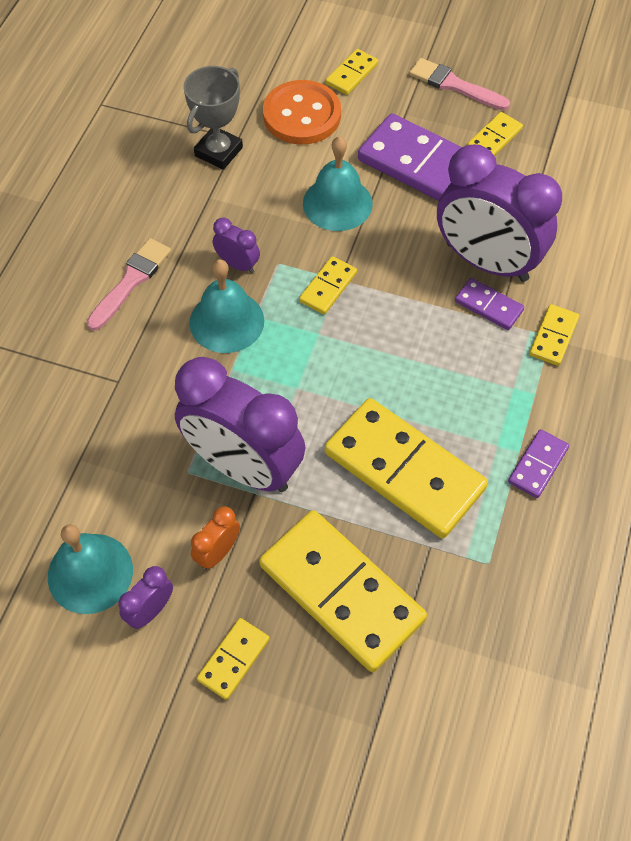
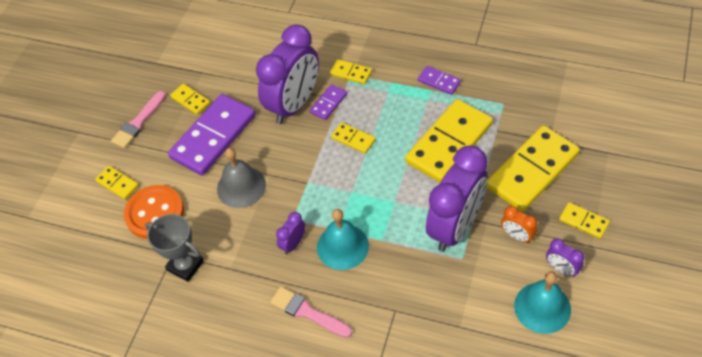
camera: 85 degrees left, 5 degrees down
yellow domino [299,256,357,315] -> yellow domino moved to [331,122,376,154]
turquoise bell [303,136,373,231] -> grey bell [217,148,266,208]

